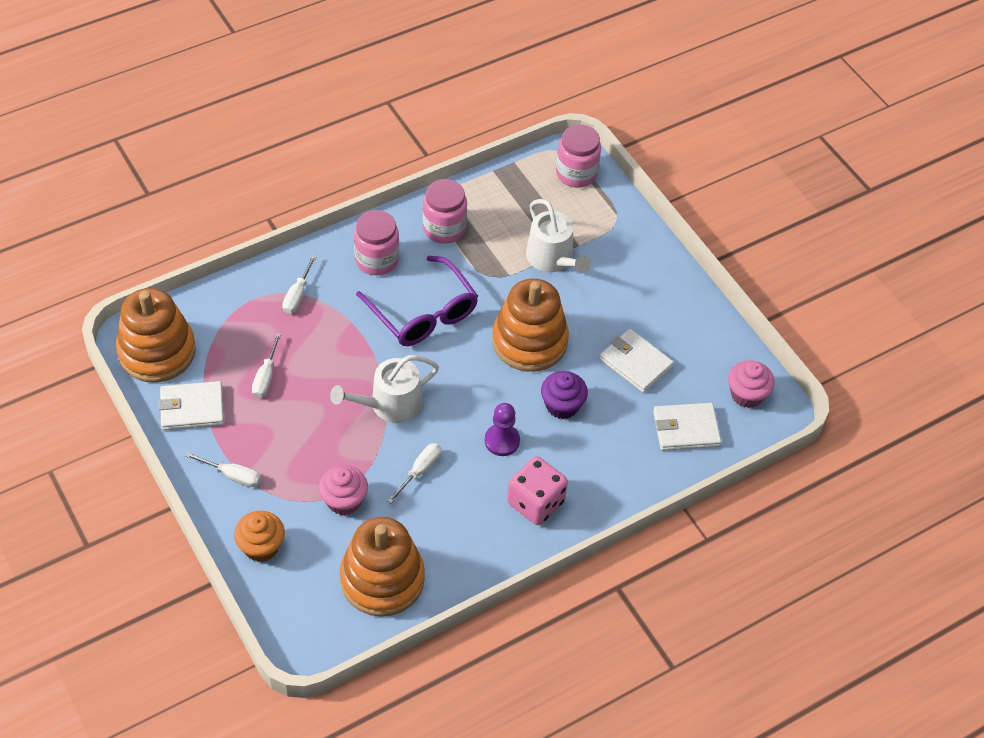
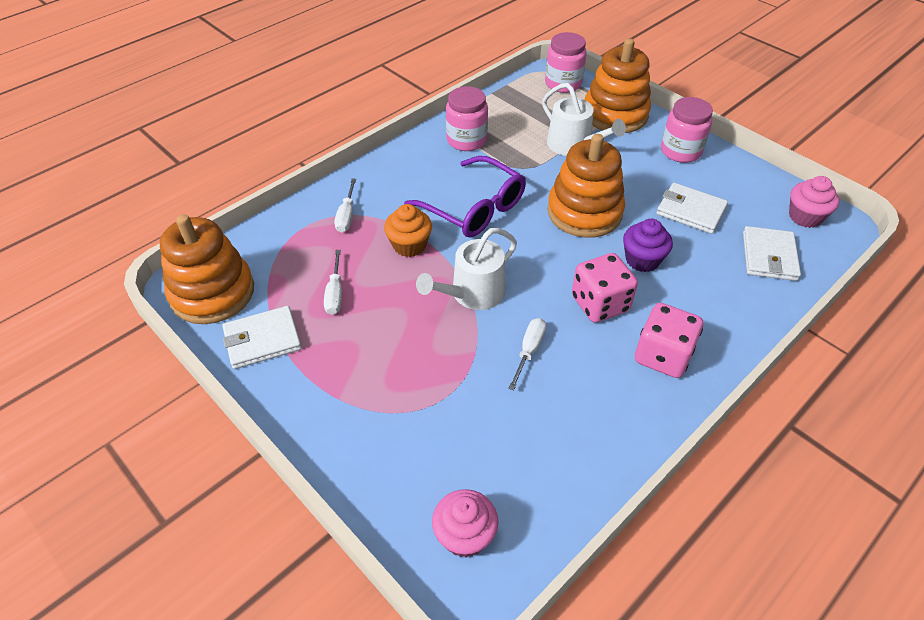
camera: 10 degrees left, 5 degrees down
white screwdriver [185,452,261,487] -> none
orange cupcake [234,511,285,562] -> orange cupcake moved to [384,204,432,257]
pink cupcake [319,465,368,516] -> pink cupcake moved to [432,489,498,557]
orange stacking toy [340,517,425,617] -> orange stacking toy moved to [585,38,651,133]
pink jar [354,210,399,275] -> pink jar moved to [661,97,713,163]
purple pawn [485,403,520,456] -> pink dice [572,253,638,323]
white wallet [653,403,722,451] -> white wallet turned 60 degrees counterclockwise [743,226,801,281]

